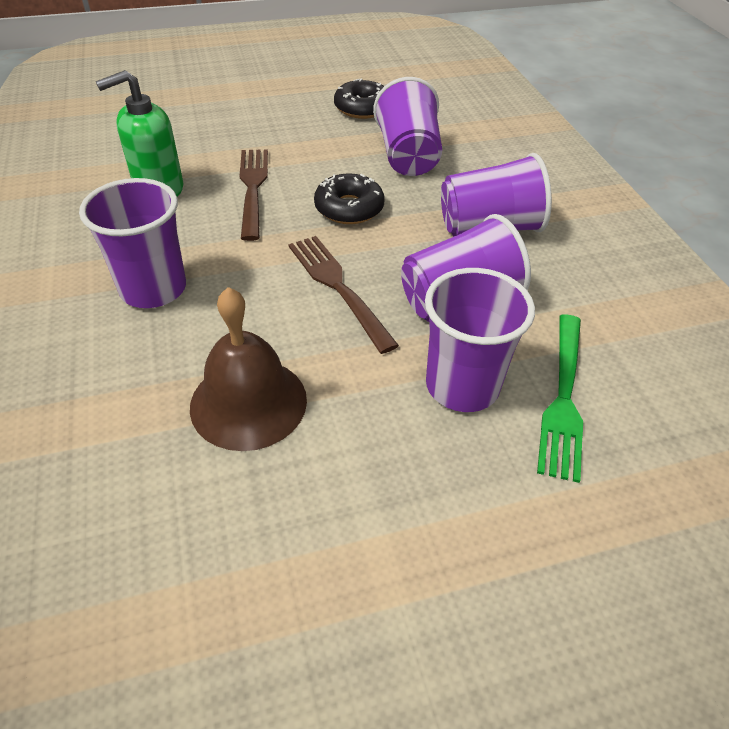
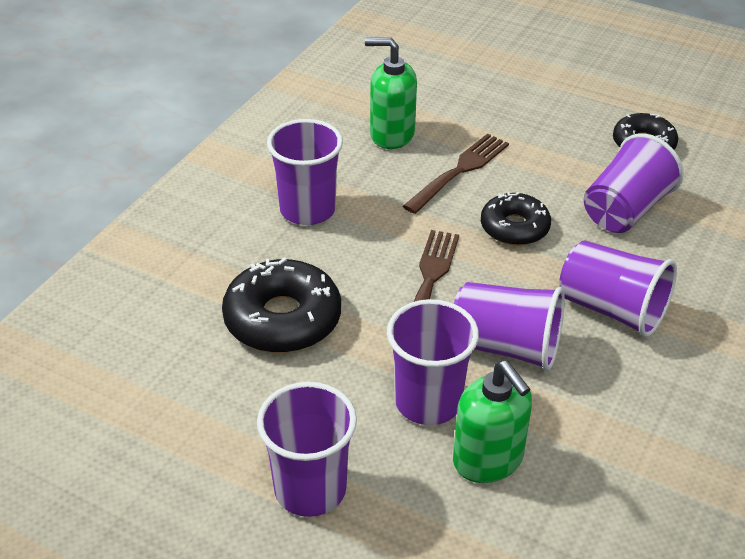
camera: 45 degrees right, 5 degrees down
brown bell [190,287,307,451] -> black donut [222,257,341,353]
green fork [537,315,583,483] -> green soap dispenser [453,361,532,483]
none -> purple cup [257,382,357,517]

